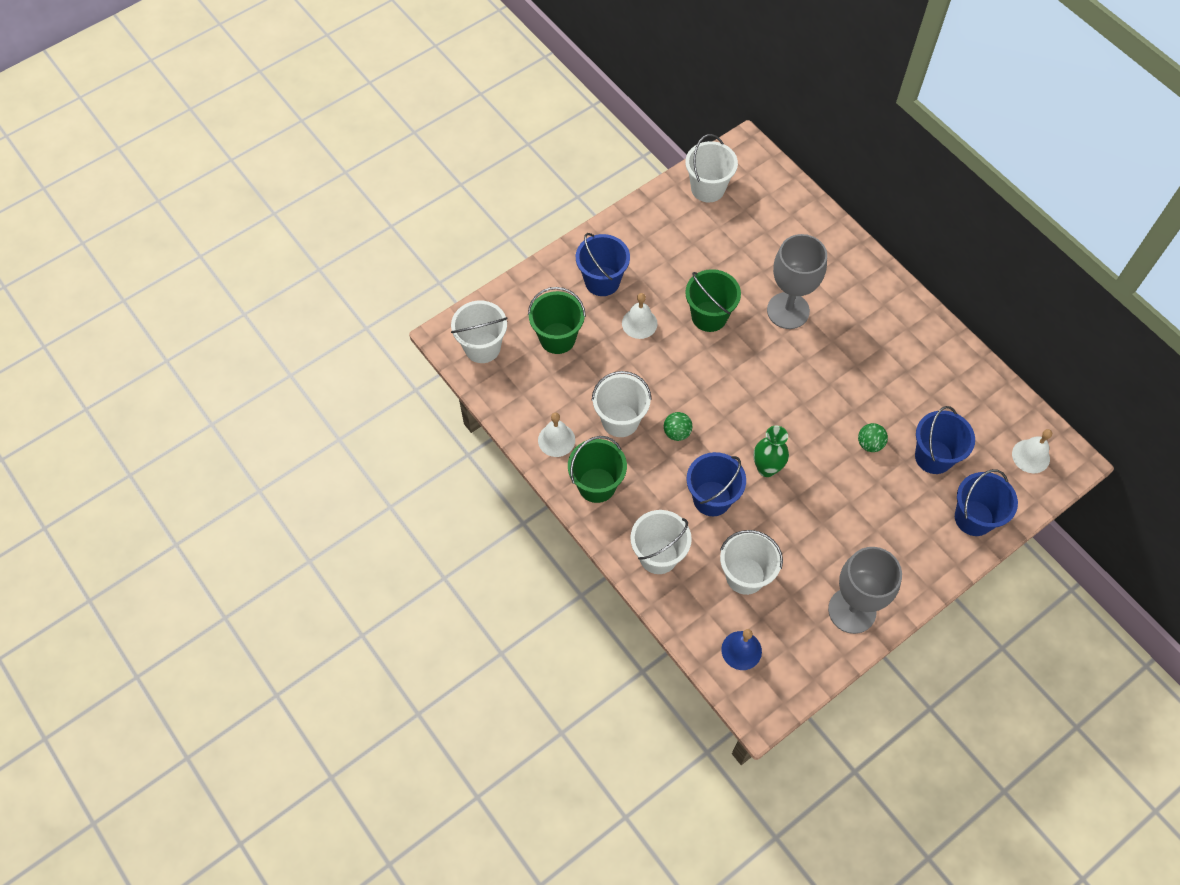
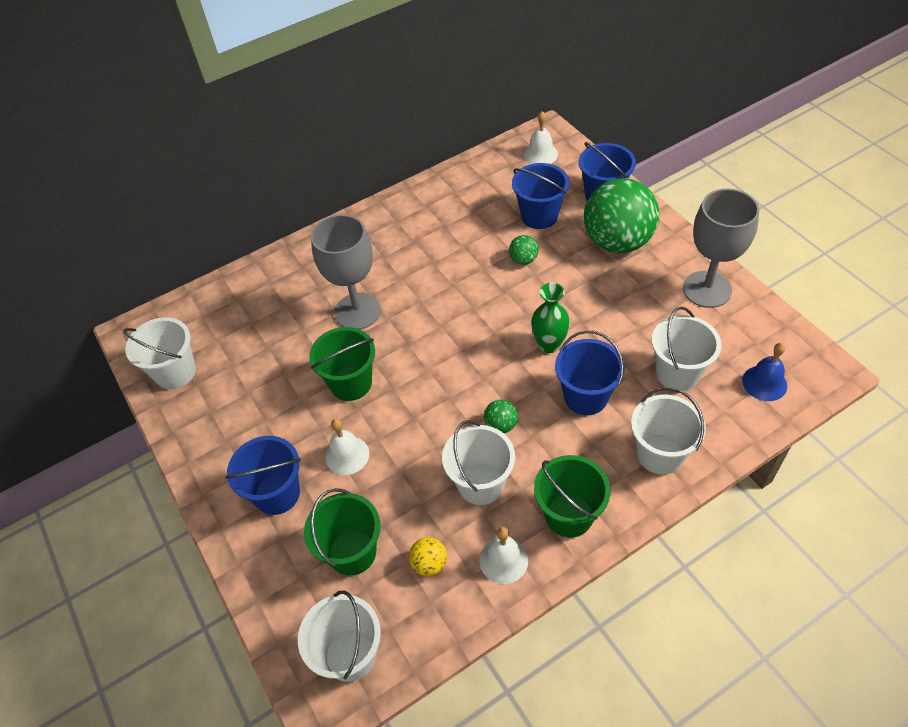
camera: 80 degrees left, 10 degrees down
none -> yellow ball [409,537,447,576]
none -> green ball [584,178,659,253]

